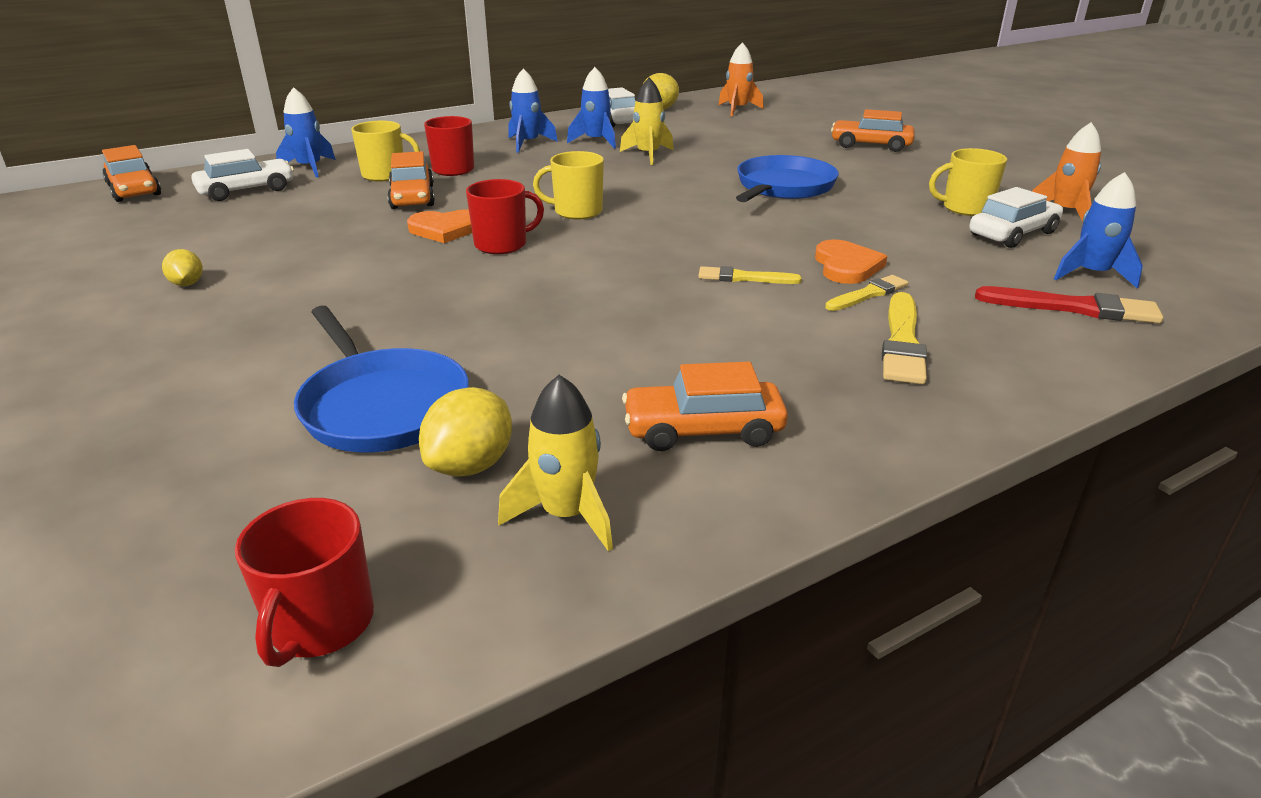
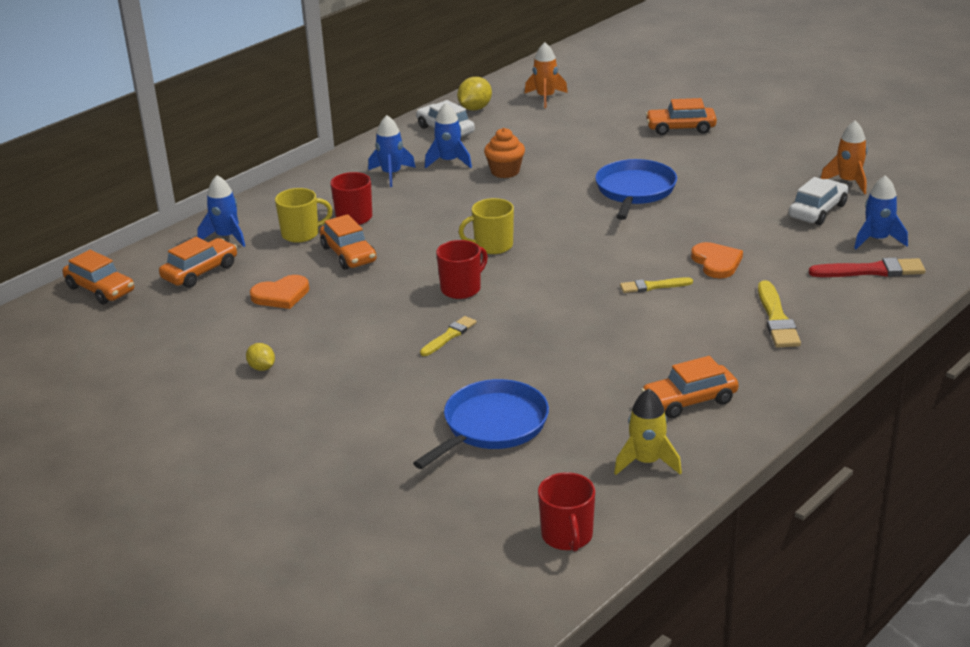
camera: 15 degrees left, 0 degrees up
white car [191,149,294,201] -> orange car [159,237,237,288]
blue pan [294,306,469,452] -> blue pan turned 90 degrees counterclockwise [413,379,549,469]
orange heart [407,209,472,243] -> orange heart moved to [250,275,309,309]
yellow lemon [419,387,512,477] -> none
yellow rocket [620,78,674,165] -> orange cupcake [484,128,525,178]
yellow brush [825,275,909,311] -> yellow brush moved to [420,316,476,356]
yellow mug [929,148,1007,216] -> none

